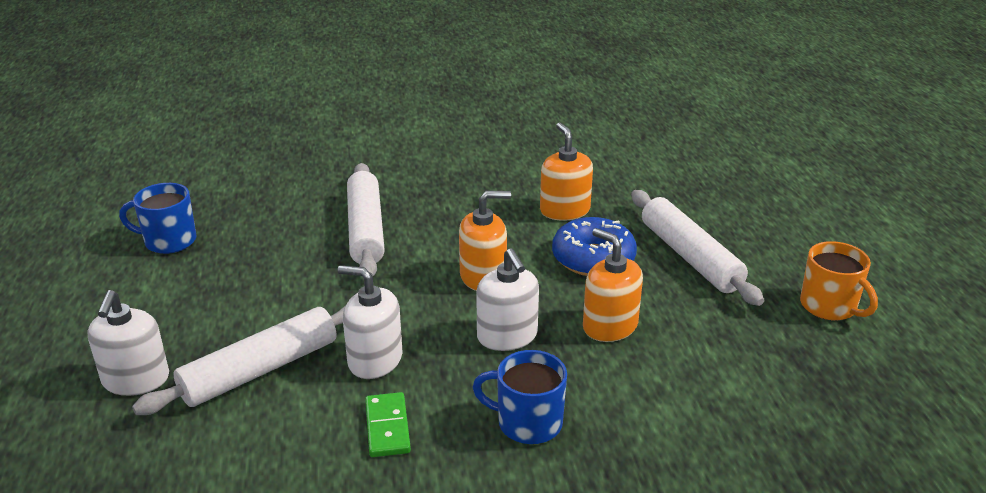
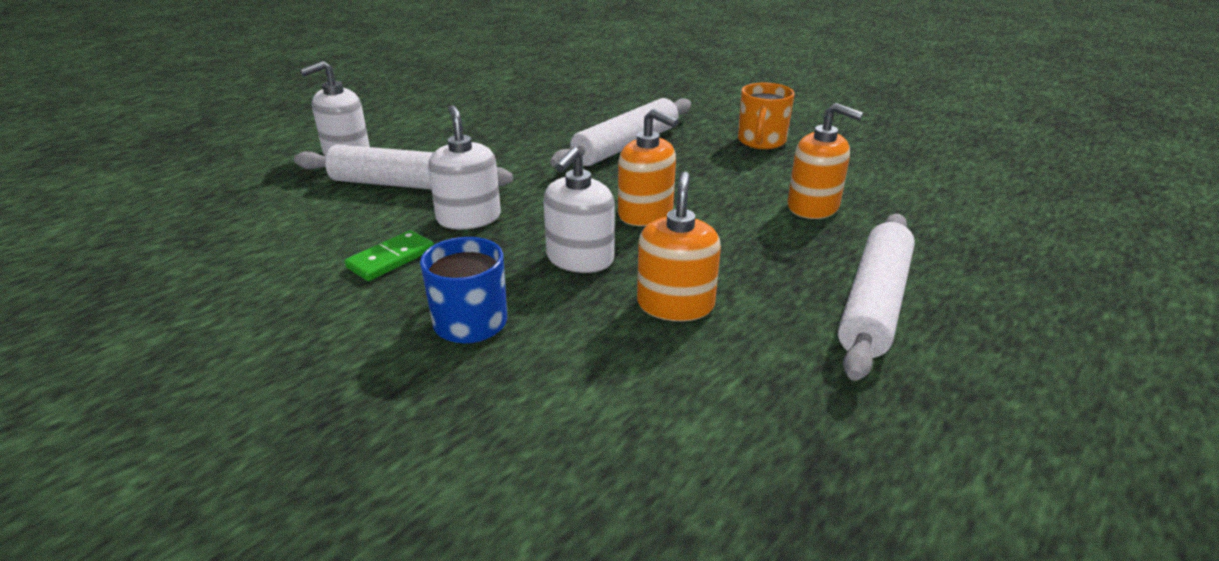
camera: 50 degrees right, 0 degrees up
blue mug [119,183,196,254] -> none
orange soap dispenser [540,123,593,221] -> orange soap dispenser turned 90 degrees clockwise [787,103,863,219]
blue donut [552,217,637,276] -> none
orange mug [800,241,878,320] -> orange mug moved to [738,83,795,149]

